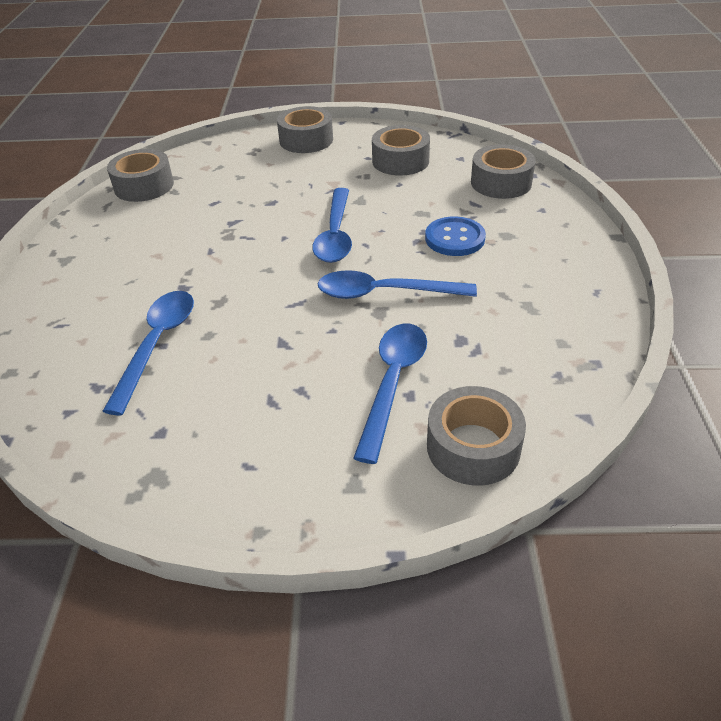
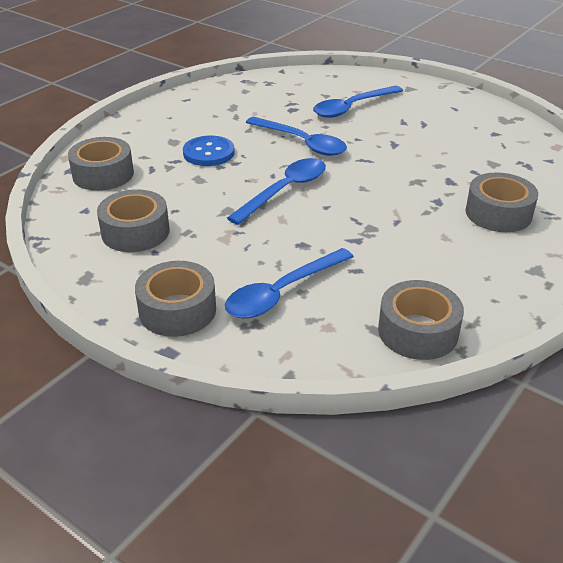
camera: 145 degrees left, 5 degrees down
blue spoon [102,291,194,415] -> blue spoon moved to [225,248,354,318]
grey tape [427,386,526,486] -> grey tape moved to [465,172,538,232]

